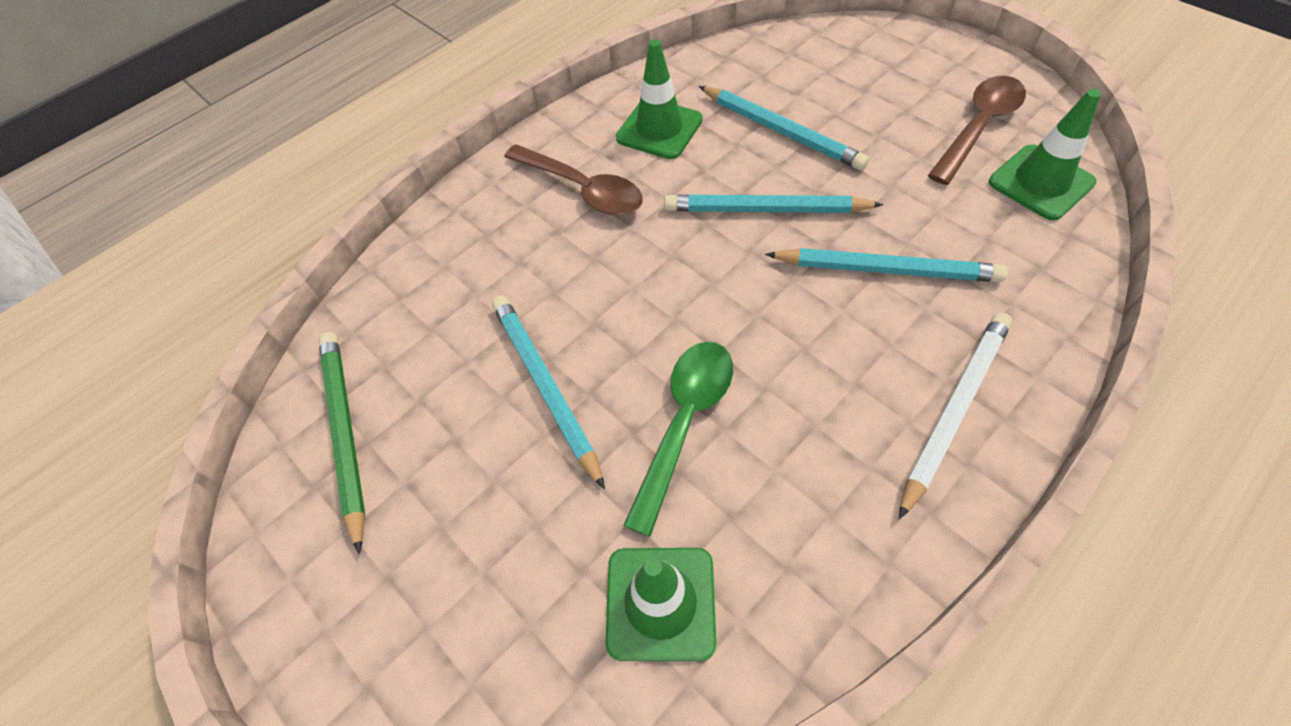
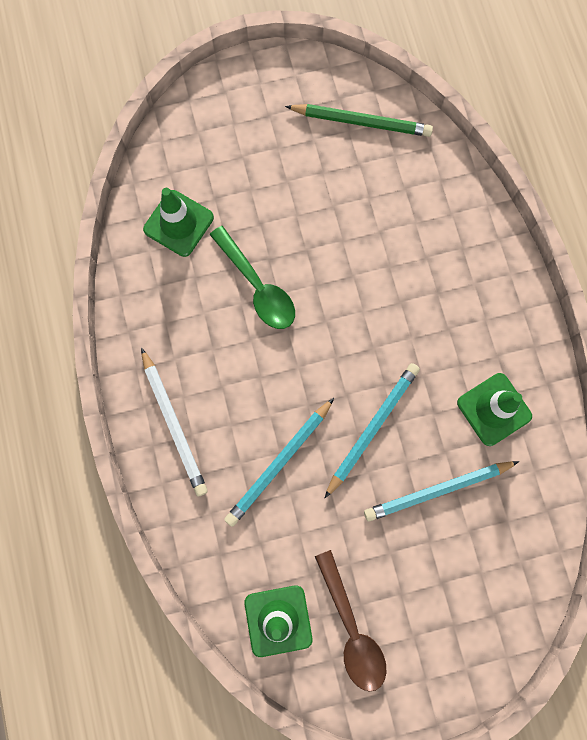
camera: 115 degrees right, 20 degrees up
turquoise pencil [492,296,605,489] -> none
brown spoon [504,144,643,216] -> none

